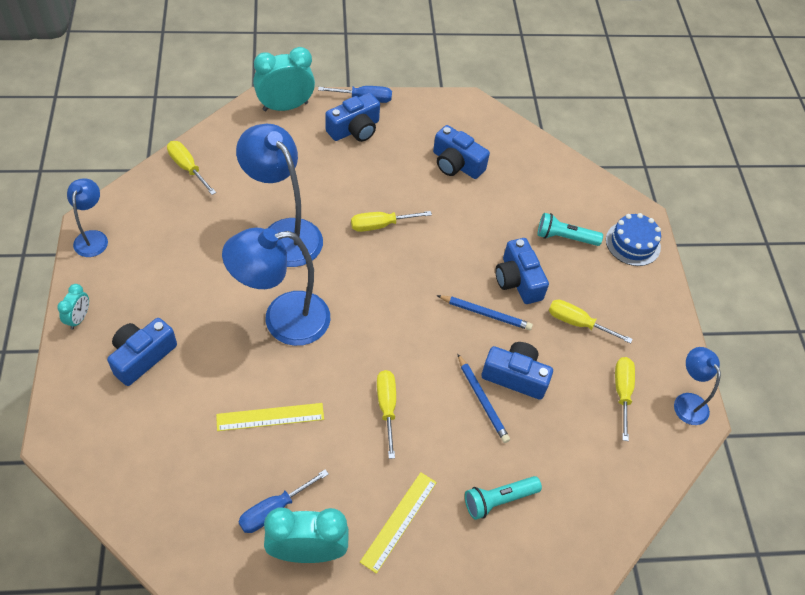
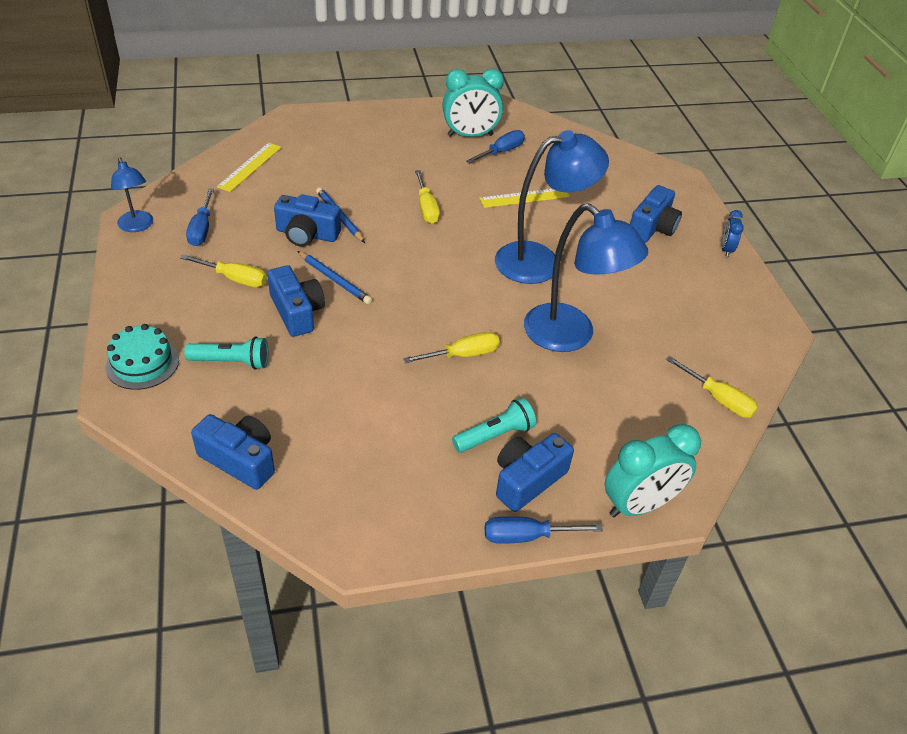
camera: 175 degrees right, 10 degrees down
turquoise clock [57,284,89,329] -> blue clock [721,210,744,257]
blue lamp [67,178,108,257] -> none
yellow ruler [360,472,437,574] -> yellow ruler moved to [217,143,282,192]
blue camera [433,125,490,179] -> blue camera moved to [191,414,275,490]
blue pencil [437,295,533,330] -> blue pencil turned 150 degrees counterclockwise [298,251,372,304]
turquoise flashlight [465,476,542,520] -> turquoise flashlight moved to [452,398,536,453]
blue cake [606,213,661,266] -> turquoise cake [106,324,179,390]
yellow screwdriver [615,357,635,441] -> blue screwdriver [186,189,214,246]

